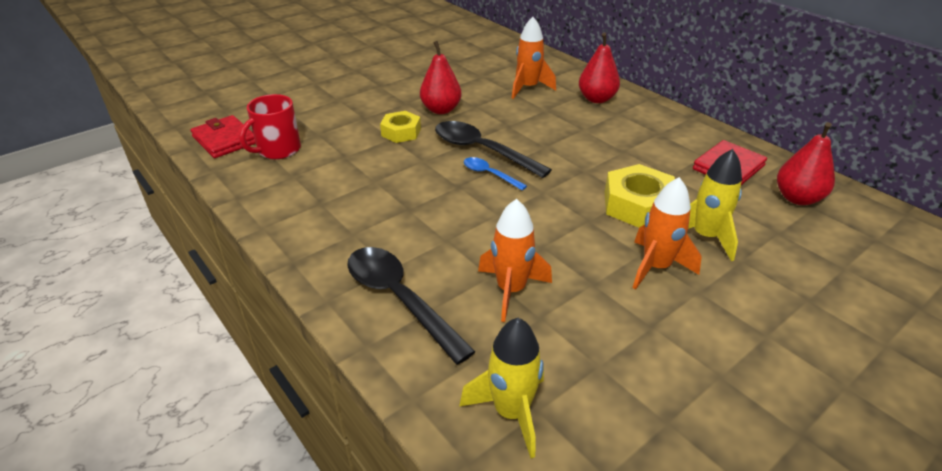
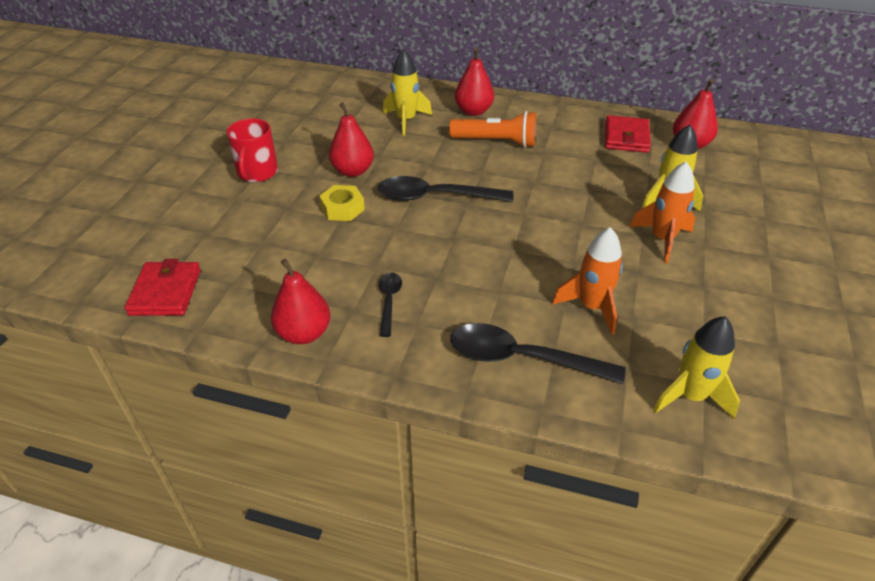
camera: 35 degrees left, 5 degrees up
red wallet [190,115,256,158] -> red wallet turned 75 degrees clockwise [125,259,201,316]
red mug [239,94,301,159] -> red mug moved to [226,118,278,182]
blue spoon [464,157,527,190] -> none
orange rocket [512,17,556,99] -> yellow rocket [383,50,432,136]
yellow nut [605,164,675,227] -> none
none -> red pear [271,259,331,344]
none -> black spoon [379,273,402,337]
none -> orange flashlight [449,111,536,148]

